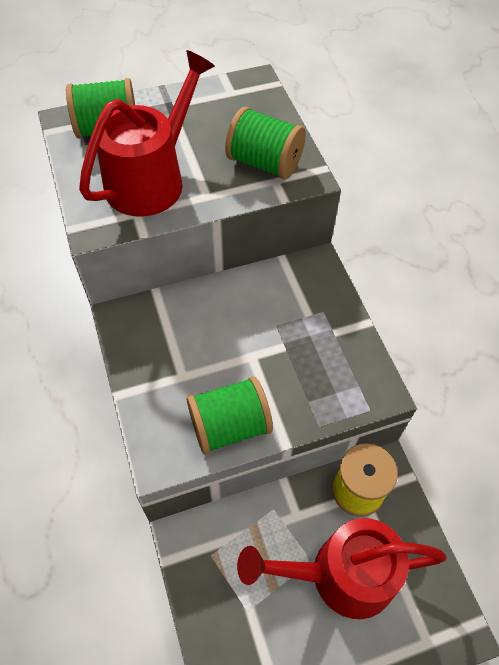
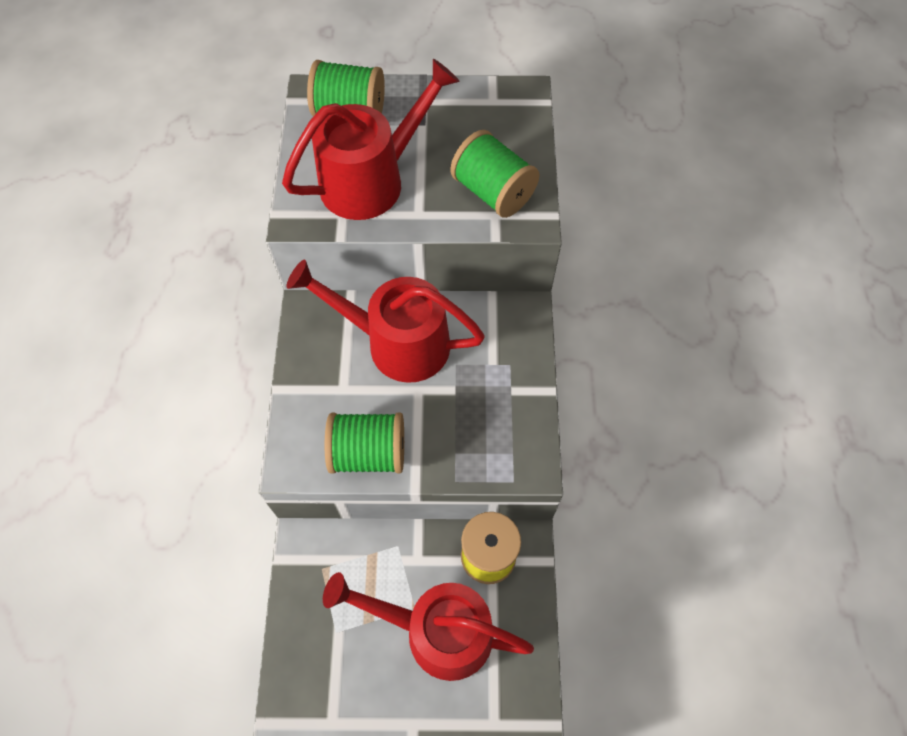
camera: 20 degrees right, 5 degrees up
none -> red watering can [286,260,485,383]

